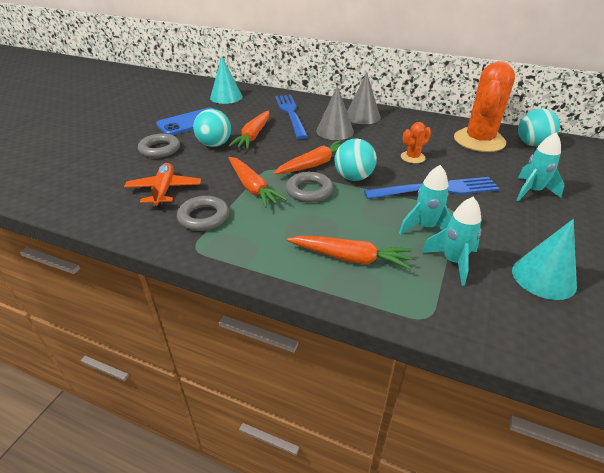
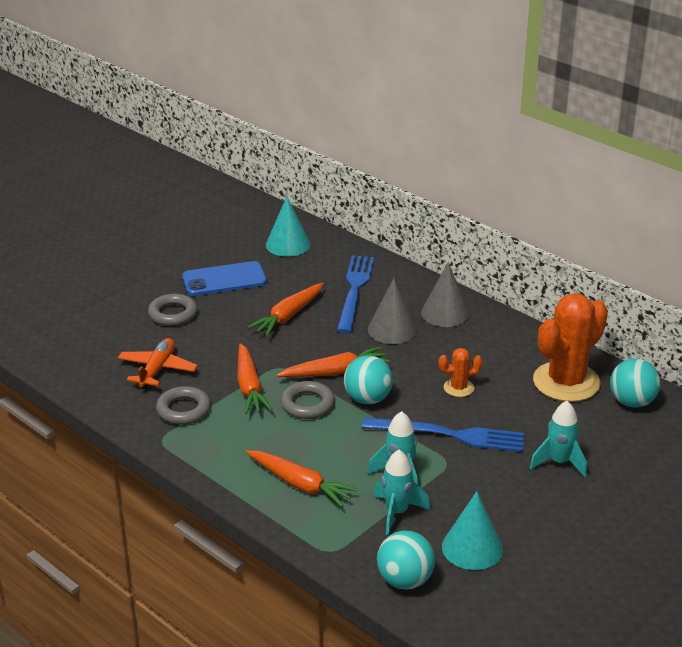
camera: 20 degrees right, 5 degrees down
turquoise ball [193,109,231,147] -> turquoise ball moved to [377,530,435,589]

